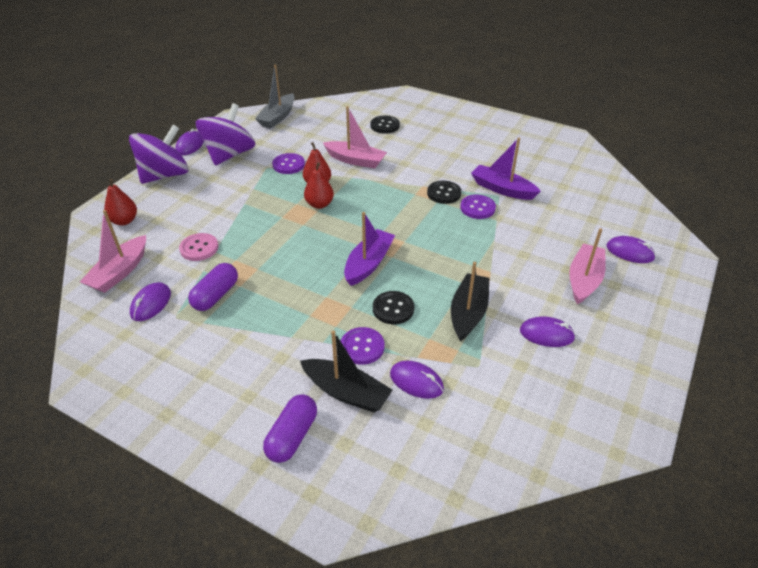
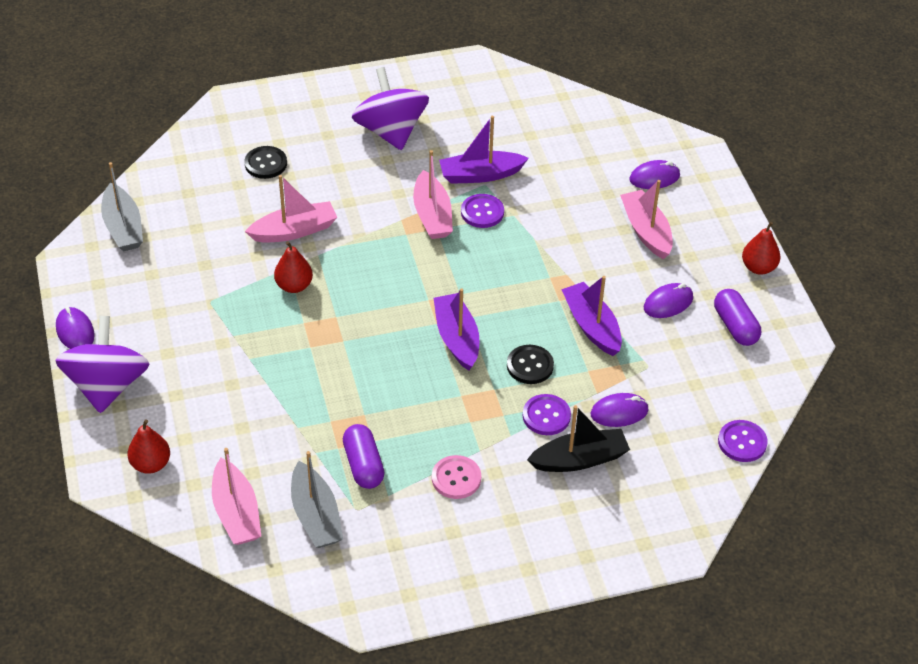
camera: 45 degrees left, 5 degrees up
purple mouse [130,282,171,321] -> grey boat [291,451,343,548]
pink button [179,233,218,261] -> pink button moved to [432,455,481,499]
purple spinning top [196,103,255,166] -> purple spinning top moved to [352,67,429,150]
purple capsule [263,395,317,463] -> purple capsule moved to [714,289,761,346]
purple button [272,153,305,174] -> purple button moved to [718,420,768,462]
red pear [304,162,334,209] -> red pear moved to [742,222,780,275]
black button [427,181,461,204] -> pink boat [413,150,453,239]
black boat [451,262,489,341] -> purple boat [561,276,622,356]

